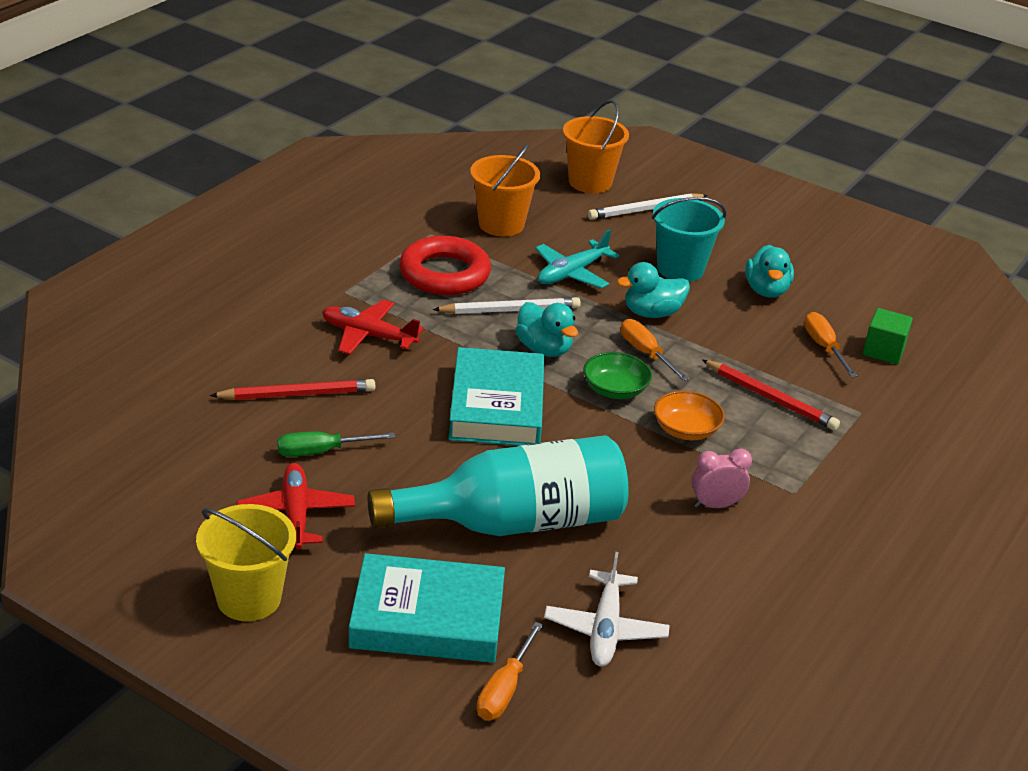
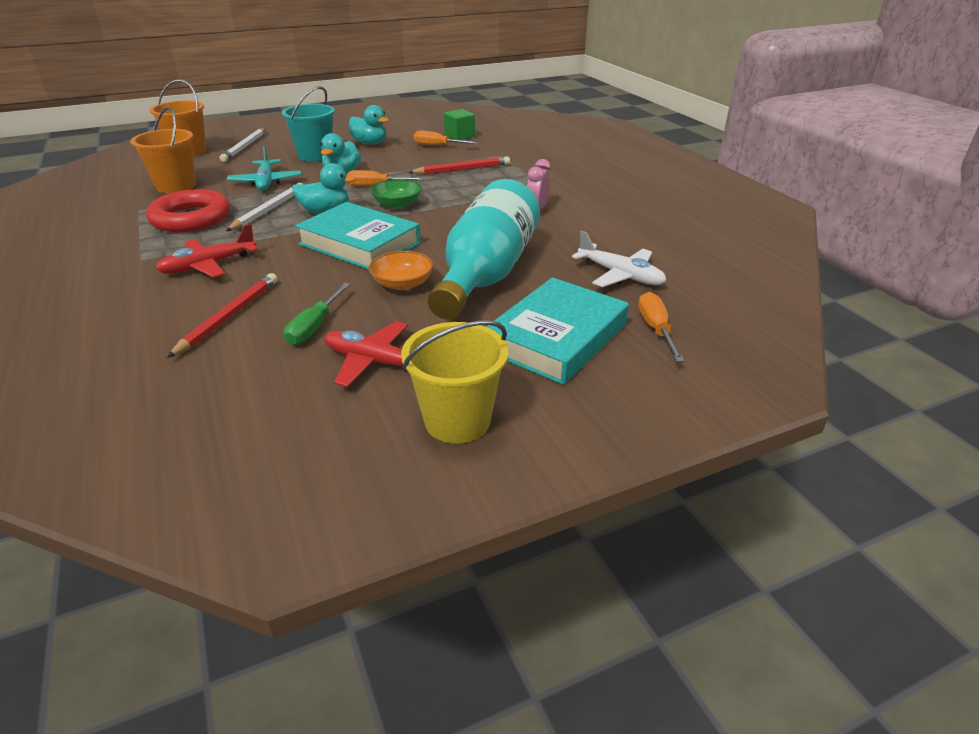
camera: 55 degrees left, 0 degrees up
orange screwdriver [477,622,543,720] -> orange screwdriver turned 150 degrees counterclockwise [638,292,684,362]
orange bowl [654,391,725,440] -> orange bowl moved to [369,251,434,290]

